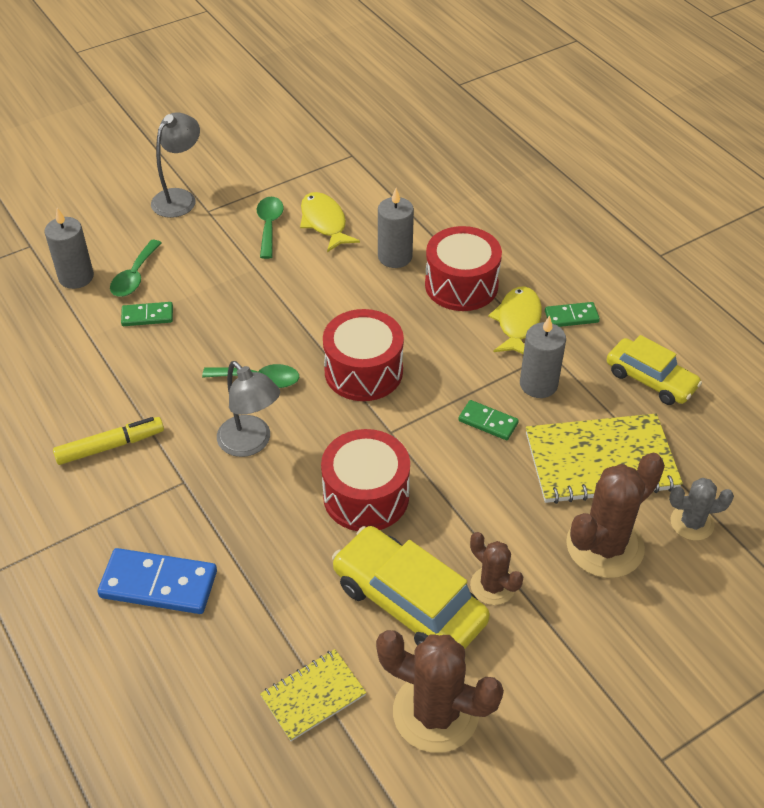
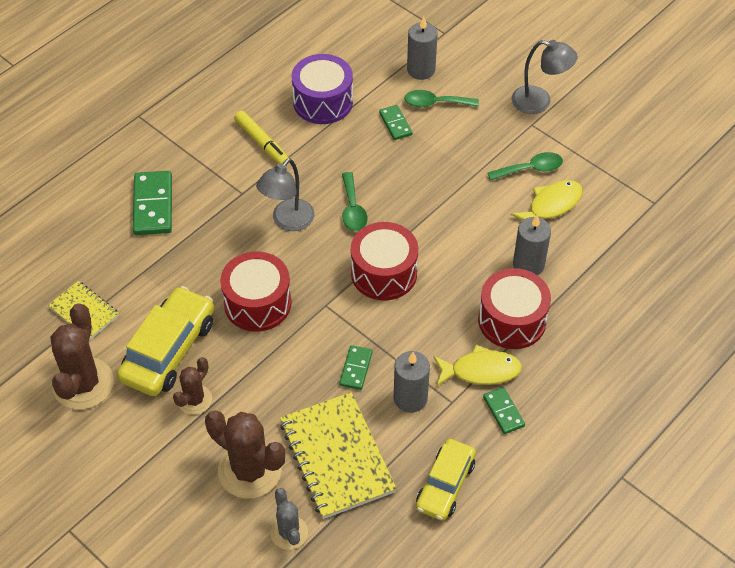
camera: 75 degrees right, 5 degrees up
blue domino [98,548,217,614] -> green domino [133,171,172,235]
none -> purple drum [292,54,353,124]

